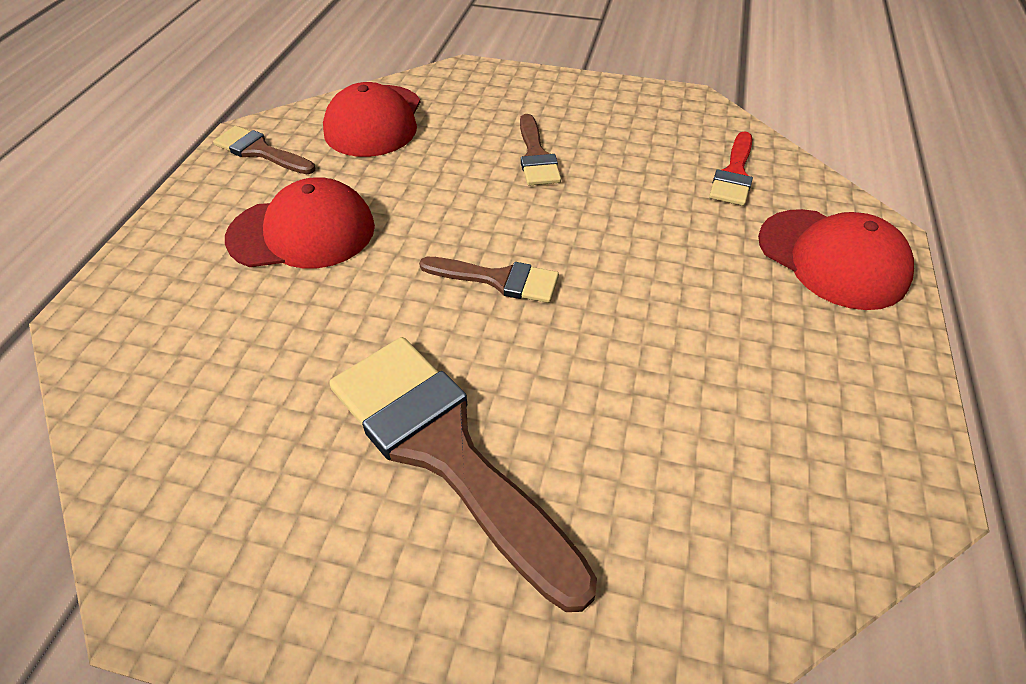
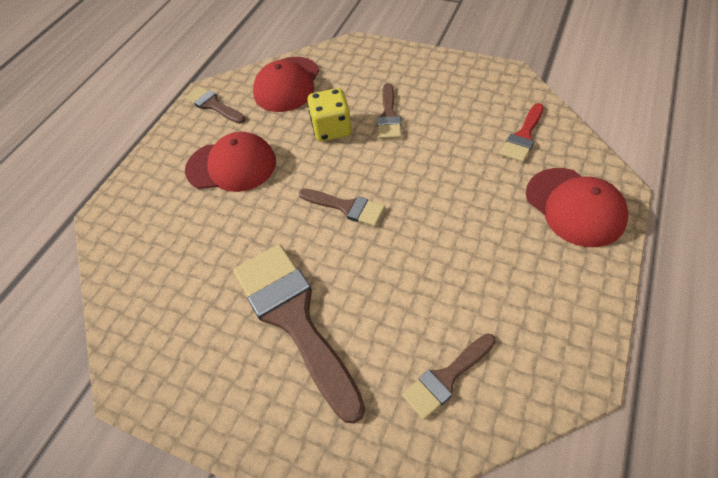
camera: 15 degrees right, 5 degrees up
none -> yellow dice [307,88,352,142]
none -> brown brush [402,333,496,420]

